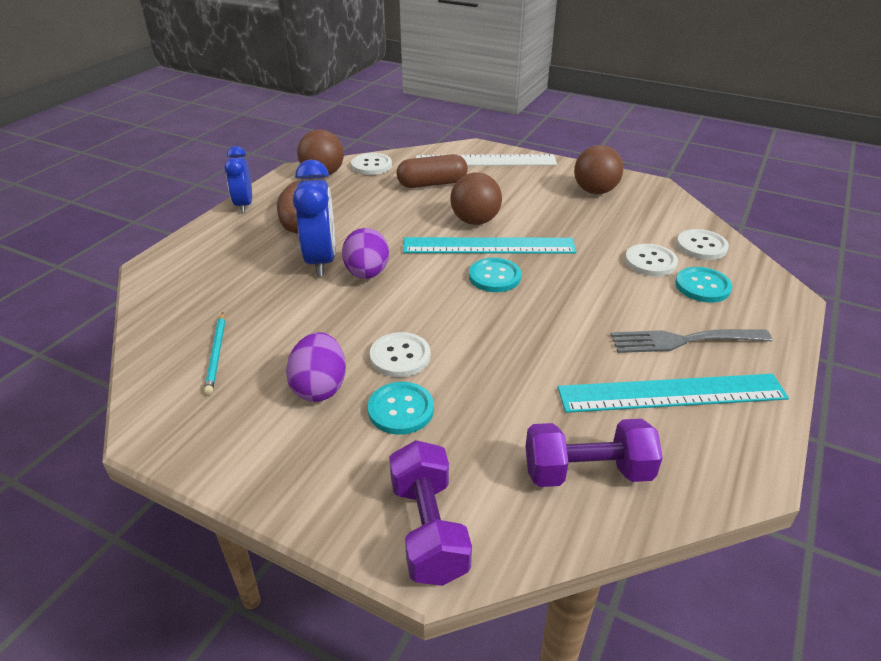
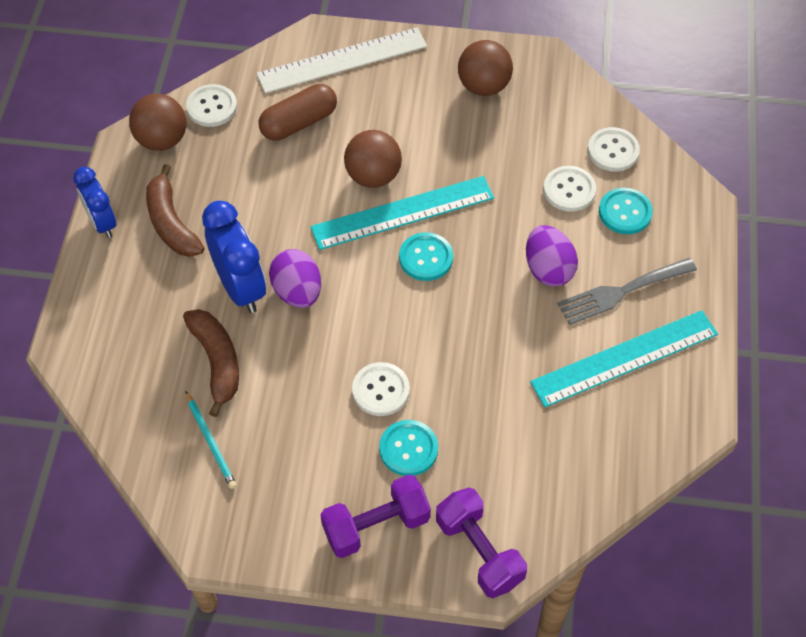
camera: 20 degrees left, 20 degrees up
purple egg [286,332,346,402] -> purple egg moved to [526,225,578,287]
purple dumbbell [525,419,663,487] -> purple dumbbell moved to [320,474,431,558]
none -> brown banana [183,309,239,417]

